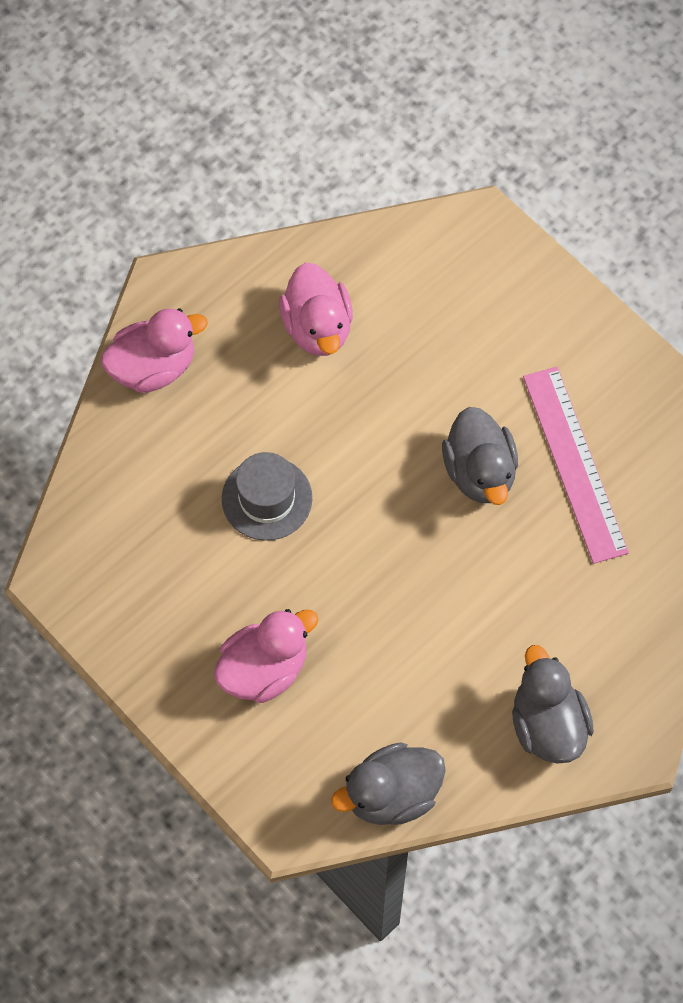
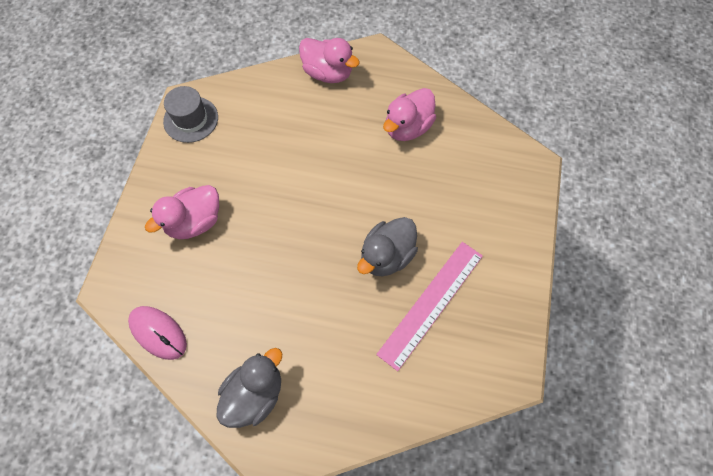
camera: 55 degrees right, 0 degrees up
pink duck [214,609,319,703] -> pink duck turned 120 degrees clockwise [145,185,219,239]
grey hat [222,452,312,541] -> grey hat moved to [163,86,218,143]
grey duck [331,742,446,825] -> pink mouse [128,306,187,360]

